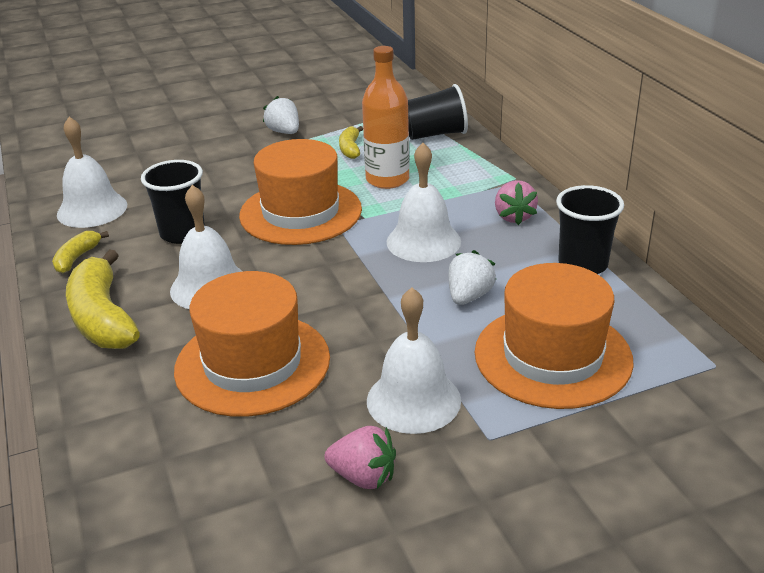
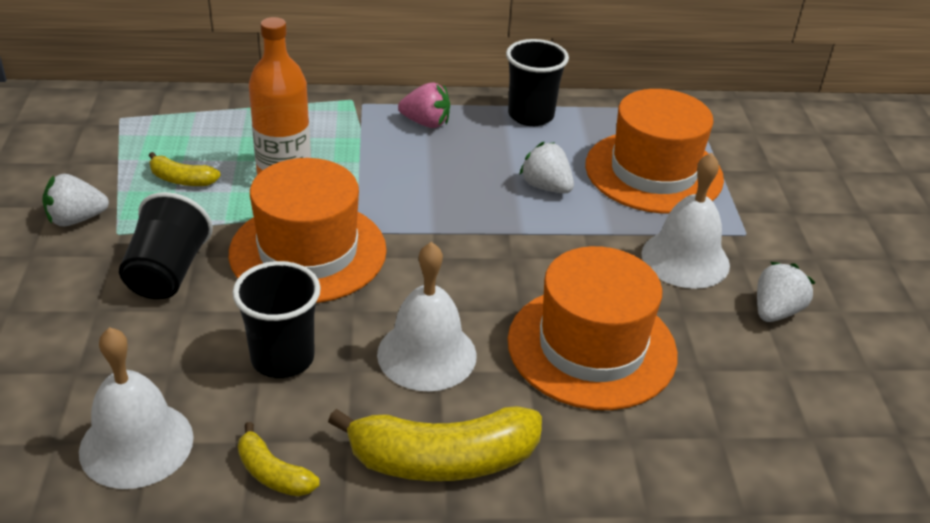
camera: 75 degrees left, 5 degrees up
pink strawberry [325,426,396,489] -> white strawberry [757,262,815,322]
white bell [387,143,461,262] -> none
black cup [408,84,468,140] -> black cup moved to [119,192,213,299]

